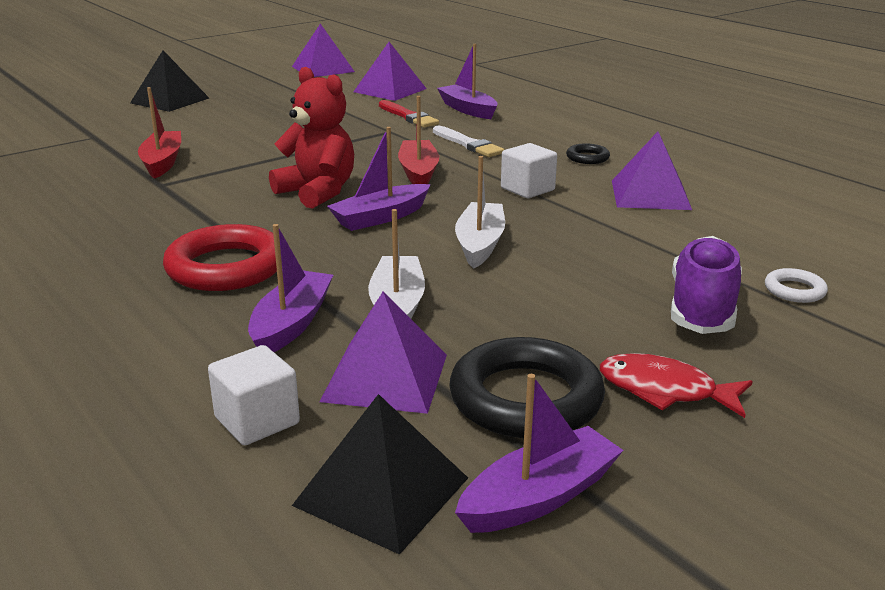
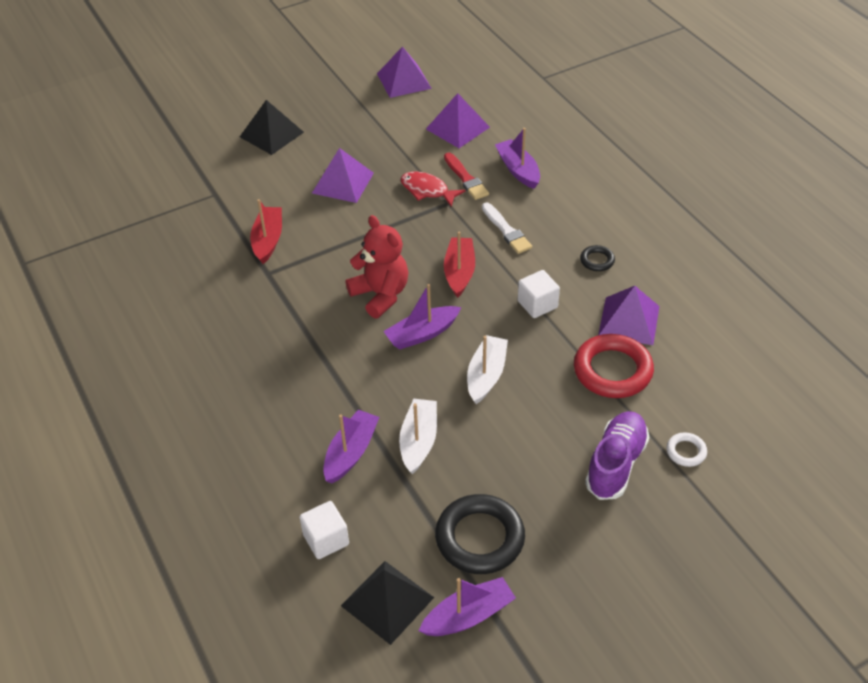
camera: 10 degrees right, 20 degrees up
red ring [163,224,277,291] -> red ring moved to [574,334,654,398]
purple pyramid [320,292,447,414] -> purple pyramid moved to [312,148,374,203]
red fish [600,353,753,418] -> red fish moved to [401,172,466,207]

